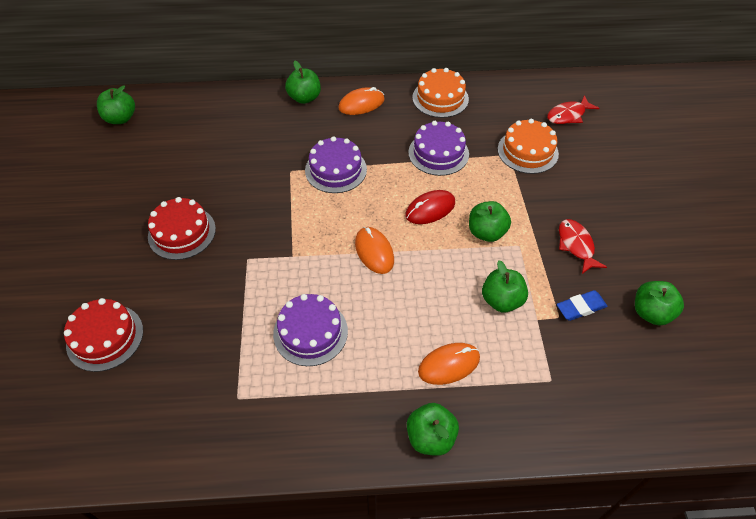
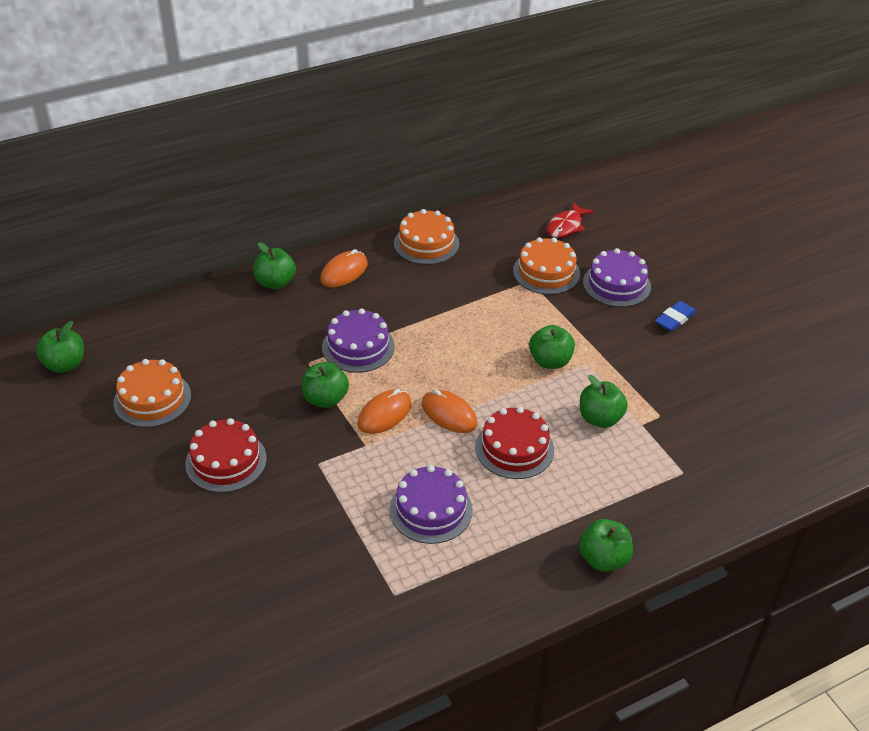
camera: 25 degrees left, 10 degrees down
red cake [64,298,143,372] -> red cake moved to [475,407,554,479]
red mouse [405,190,455,224] -> none
purple cake [408,121,469,176] -> purple cake moved to [583,248,651,307]
orange mouse [418,343,480,385] -> orange mouse moved to [357,389,412,434]
blue eraser [557,290,608,321] -> blue eraser moved to [655,301,696,332]
red fish [559,219,607,274] -> none
green apple [635,281,684,326] -> green apple moved to [302,362,349,408]
none -> orange cake [113,359,191,427]

